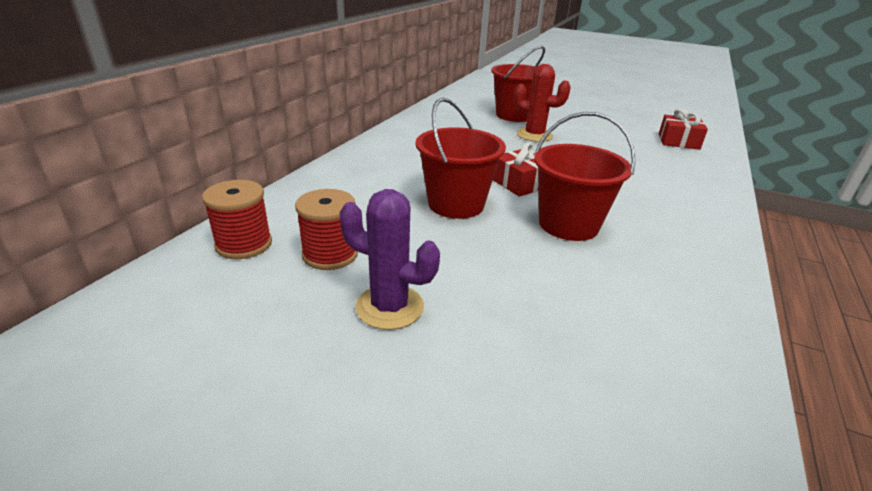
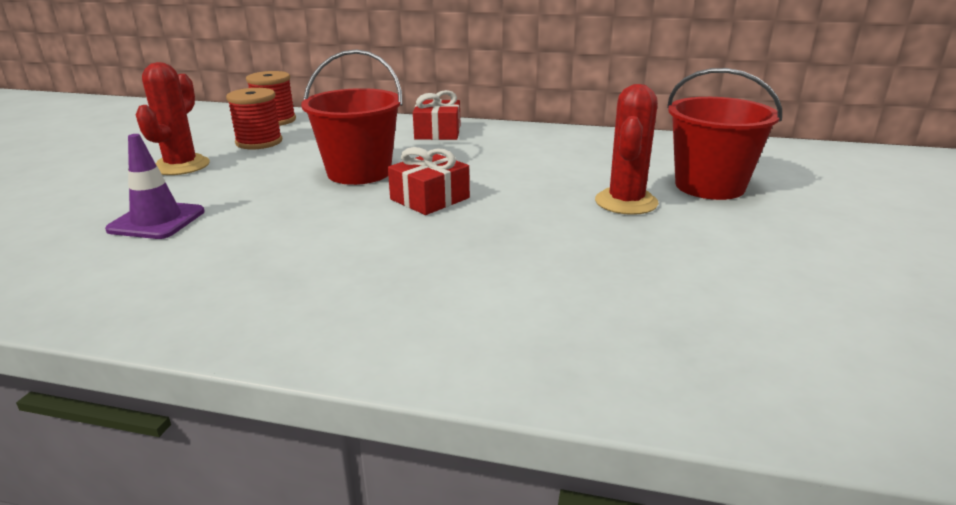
camera: 80 degrees right, 5 degrees down
purple cactus [340,189,440,330] -> red cactus [136,62,210,175]
red bucket [534,112,636,241] -> none
red gift [659,108,708,150] -> red gift moved to [413,90,460,140]
none -> purple traffic cone [105,134,205,239]

